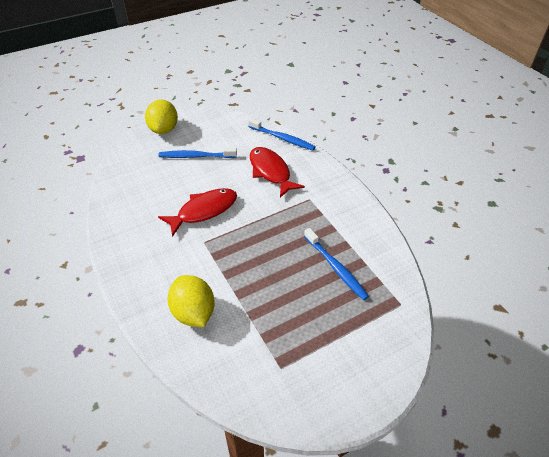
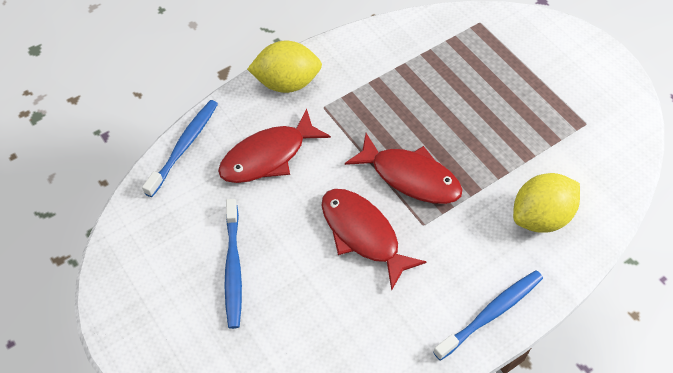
camera: 95 degrees left, 10 degrees up
yellow lemon [145,99,178,134] -> yellow lemon moved to [247,41,322,93]
blue toothbrush [304,228,369,300] -> blue toothbrush moved to [433,270,543,361]
none -> red fish [345,133,463,204]

